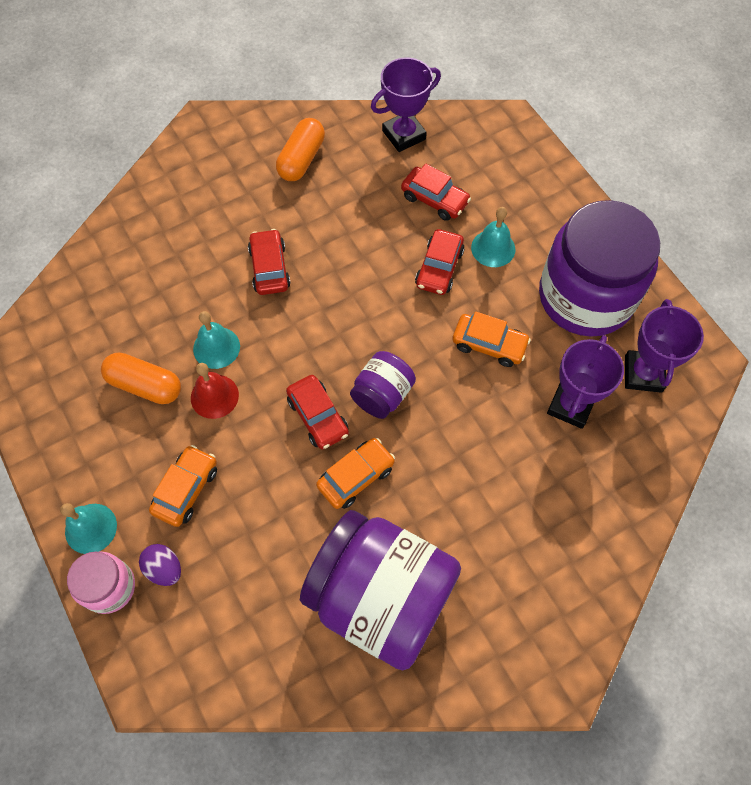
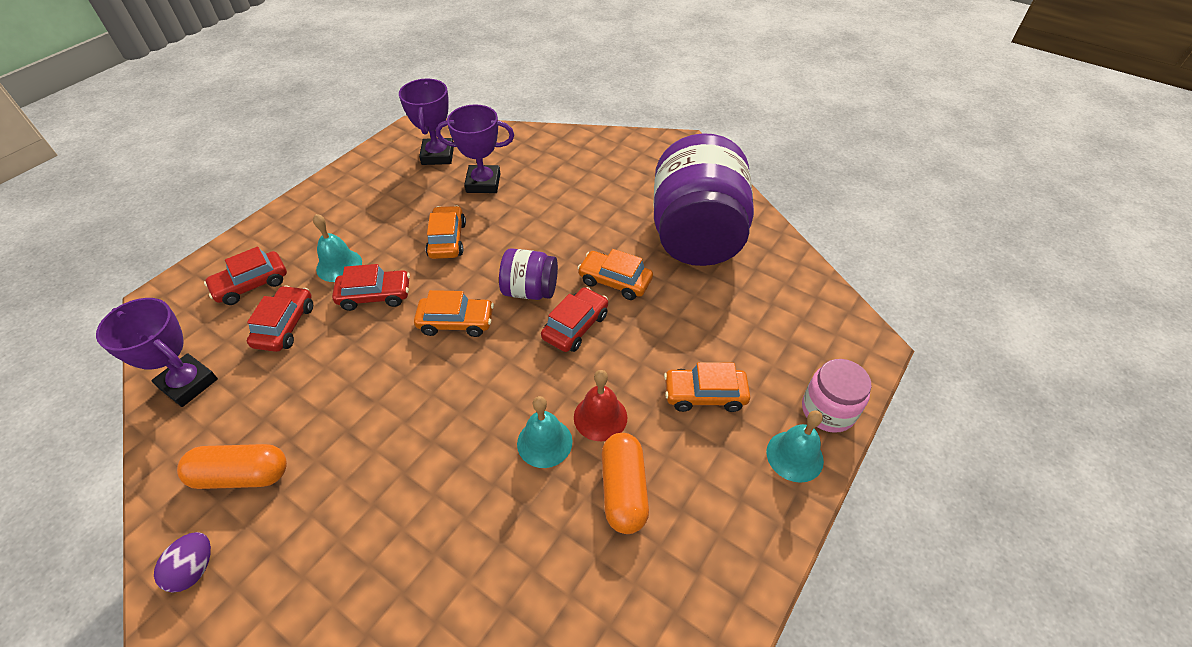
camera: 115 degrees left, 15 degrees down
purple egg [139,544,181,586] -> purple egg moved to [154,532,211,593]
red car [248,229,291,295] -> red car moved to [204,247,287,305]
purple jar [539,200,660,337] -> none
purple trophy [625,299,704,393] -> purple trophy turned 75 degrees counterclockwise [399,79,454,165]
none -> orange car [414,290,494,337]

